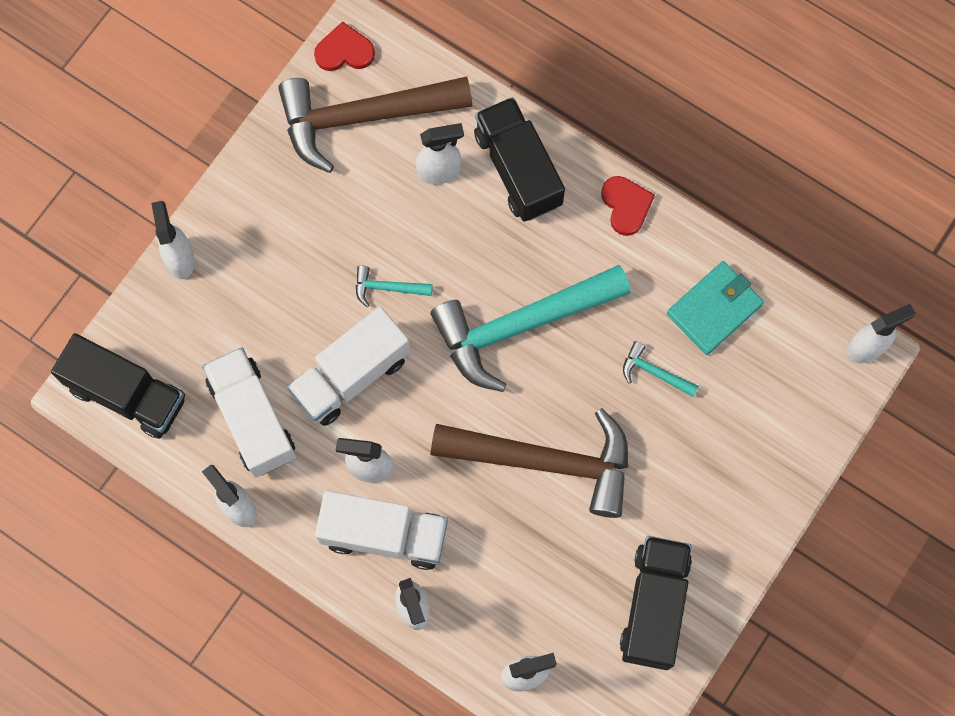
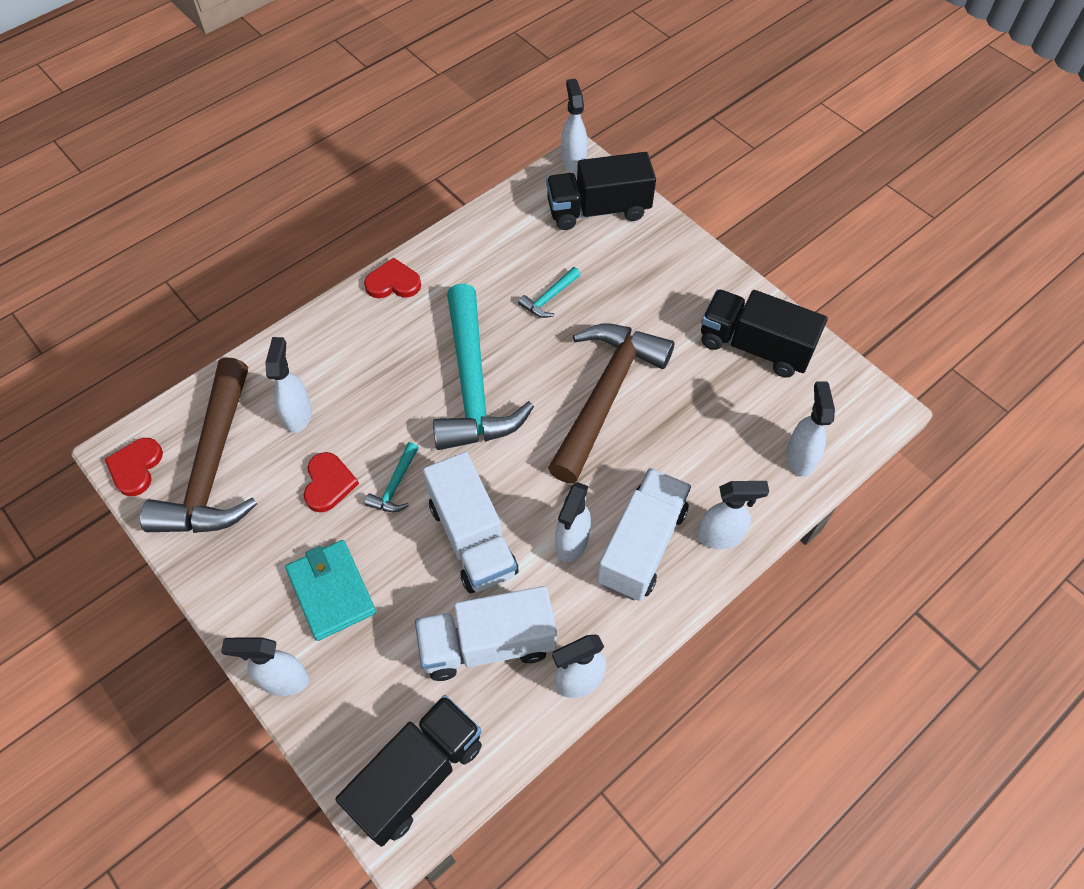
camera: 75 degrees left, 15 degrees down
black truck [474,97,565,222] -> black truck moved to [546,152,656,230]
turquoise wallet [667,261,764,355] -> turquoise wallet moved to [285,540,376,641]
none -> red heart [304,452,359,512]

